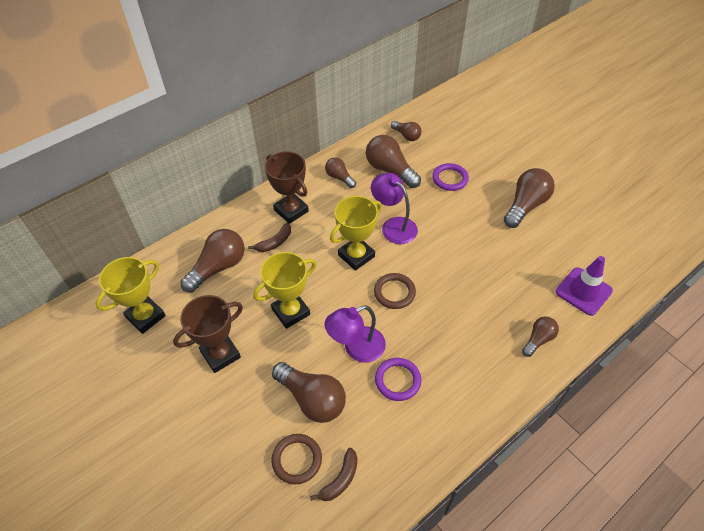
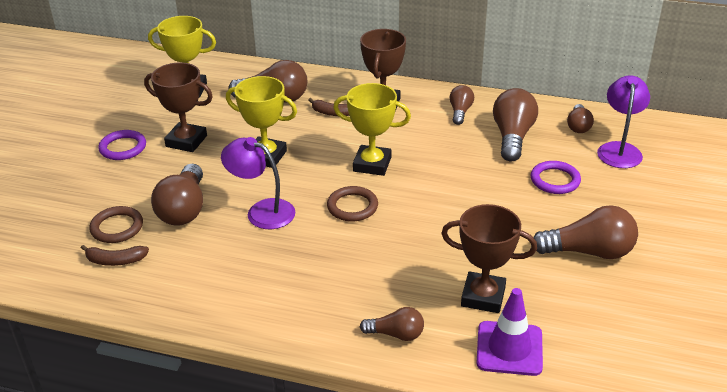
camera: 55 degrees right, 15 degrees down
purple lamp [371,173,418,244] -> purple lamp moved to [597,75,650,168]
purple ring [375,358,421,401] -> purple ring moved to [98,130,146,160]
none -> brown trophy [441,204,537,313]

